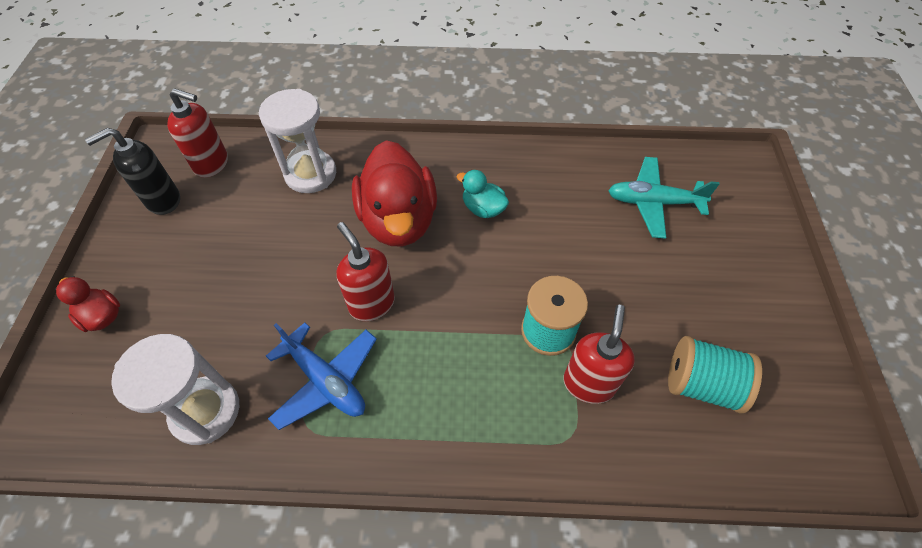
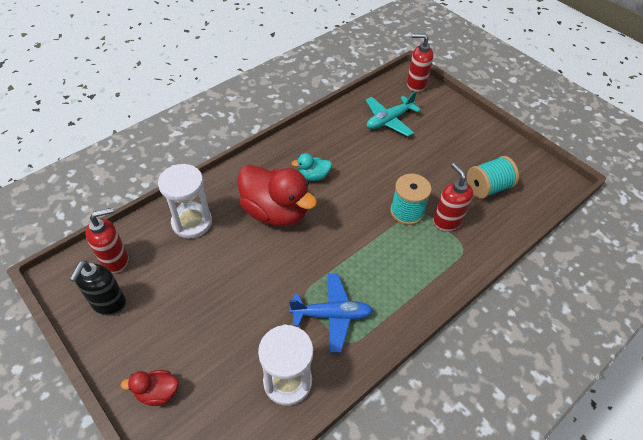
camera: 45 degrees left, 5 degrees down
red soap dispenser [336,222,395,321] -> red soap dispenser moved to [407,34,433,92]

